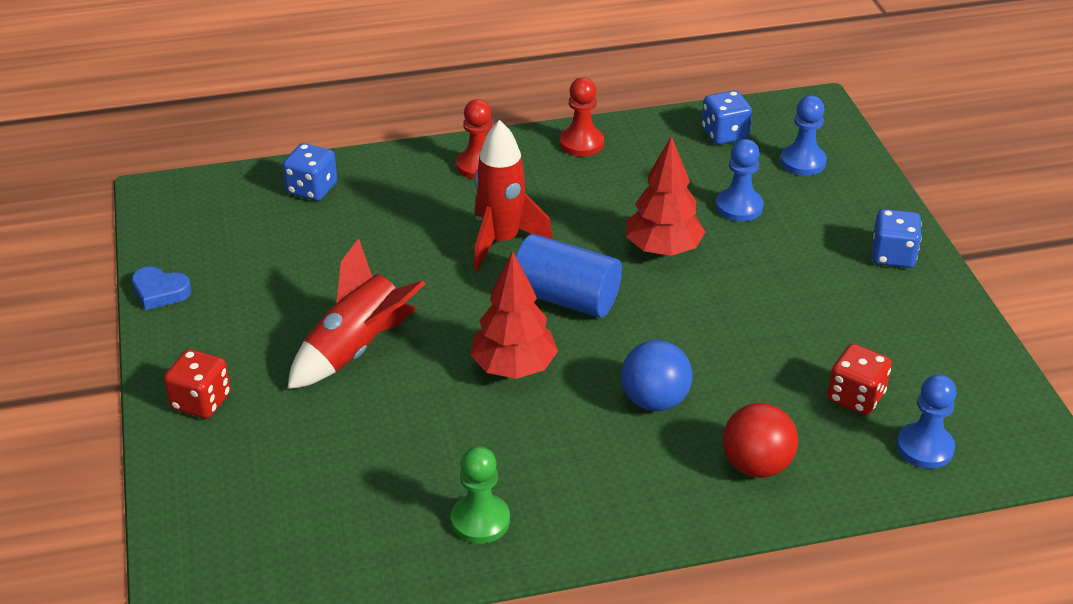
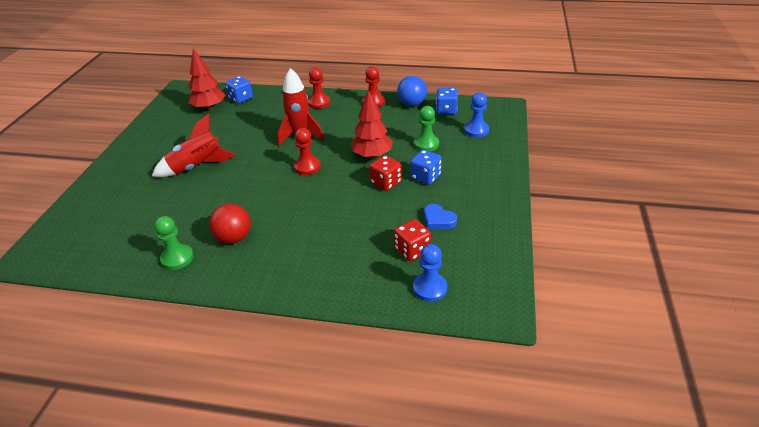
camera: 25 degrees right, 0 degrees up
blue heart [132,266,192,310] -> blue heart moved to [424,204,457,229]
red dice [164,349,231,419] -> red dice moved to [369,155,402,191]
red tree [470,251,558,379] -> red tree moved to [188,48,226,110]
blue cylinder [516,234,622,318] -> red pawn [294,128,321,175]
blue ball [621,340,693,411] -> blue ball moved to [397,76,427,106]
blue pawn [716,139,764,221] -> green pawn [414,106,439,151]
red ball [723,403,798,478] -> red ball moved to [209,203,251,244]
blue dice [872,209,922,268] -> blue dice moved to [411,150,442,185]

